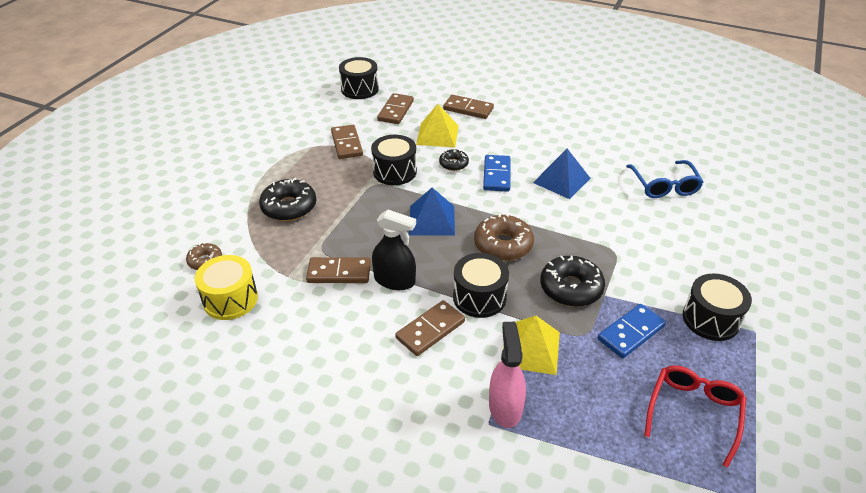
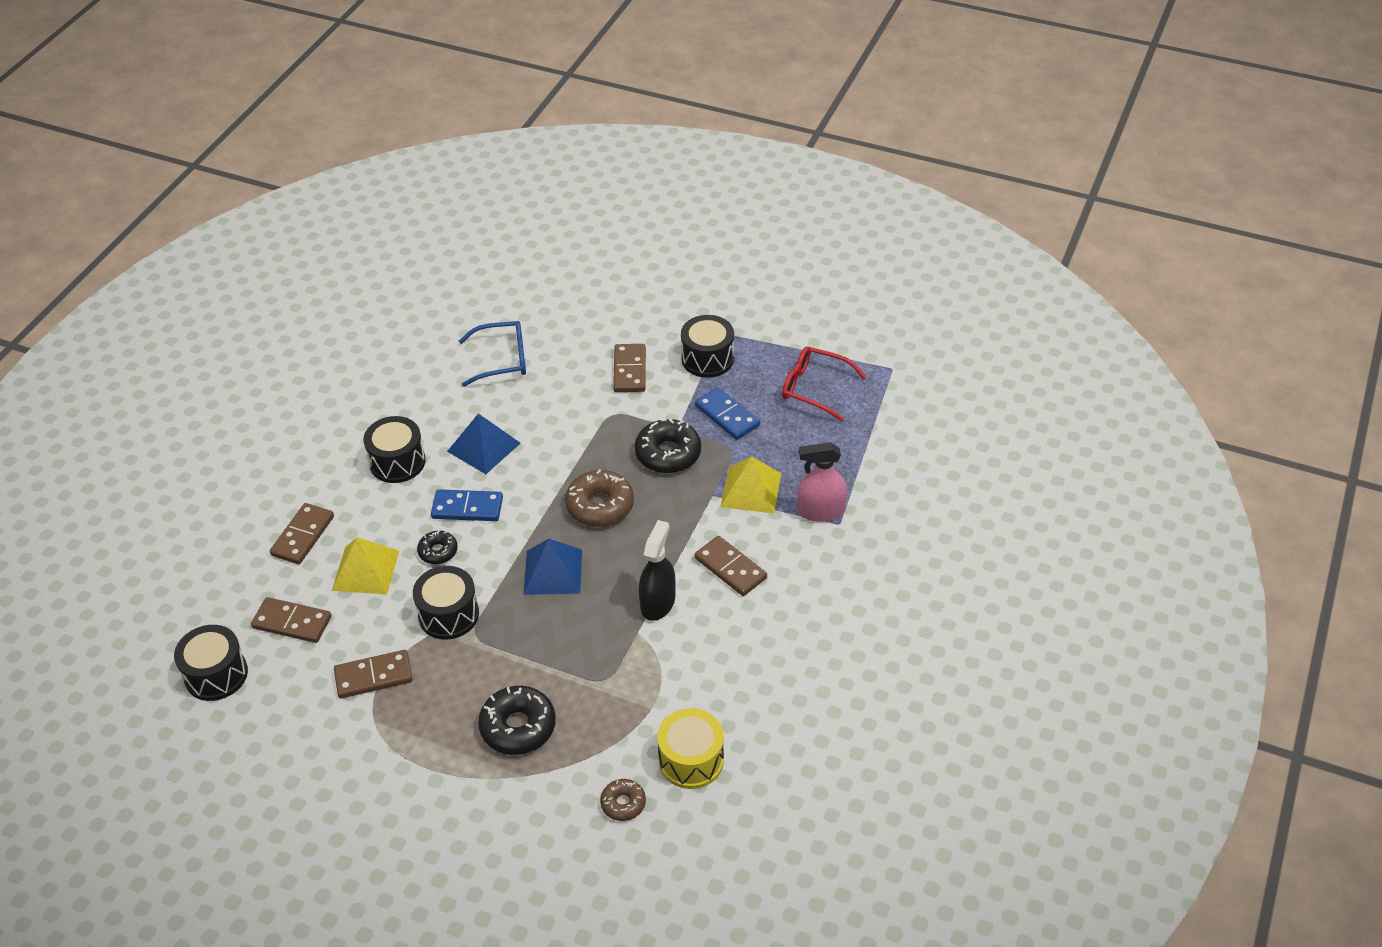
camera: 90 degrees left, 5 degrees up
brown domino [306,257,371,283] -> brown domino moved to [613,344,646,392]
black drum [453,253,509,318] -> black drum moved to [363,416,426,483]

